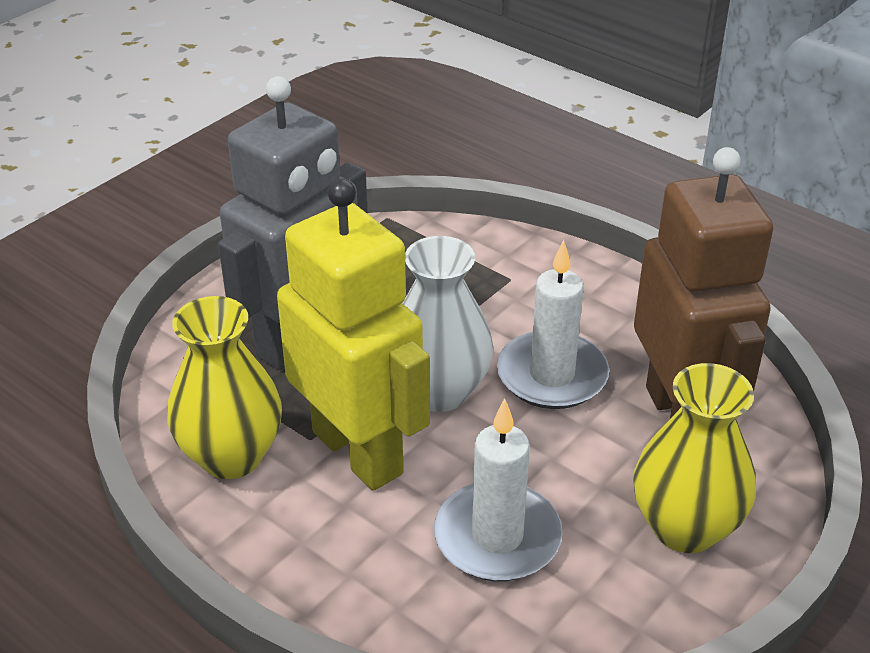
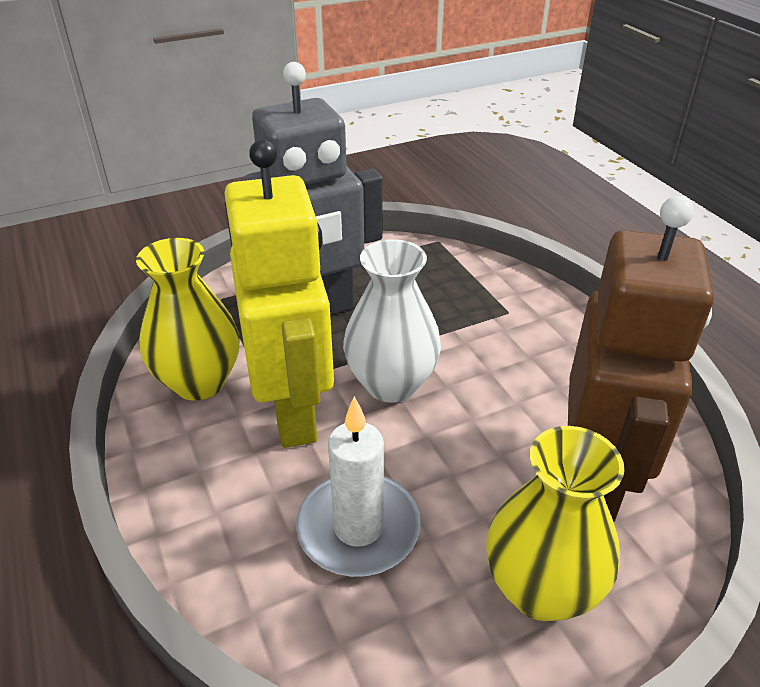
camera: 25 degrees right, 0 degrees up
white candle [497,240,609,409] -> none

